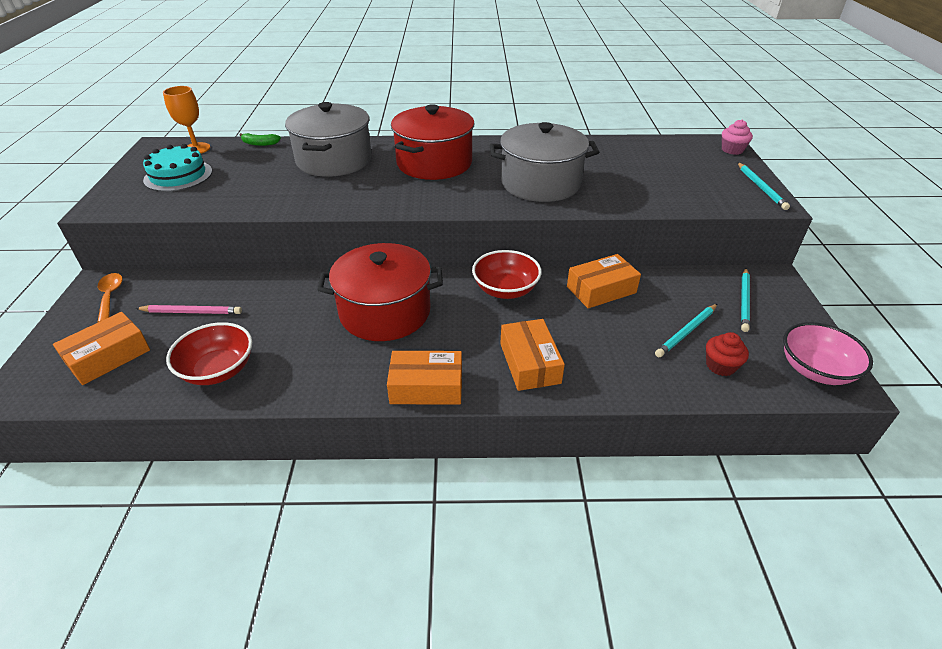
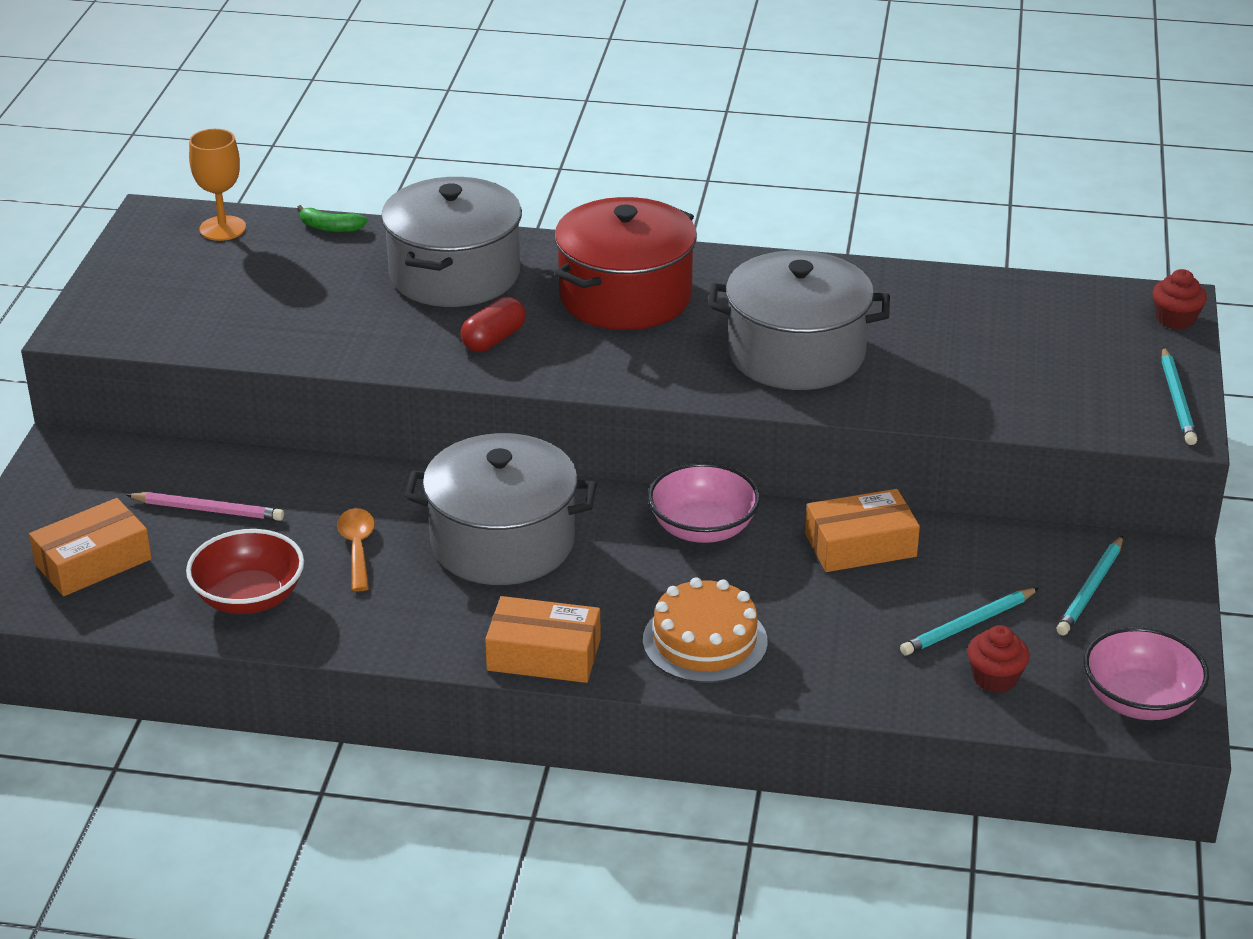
camera: 10 degrees right, 5 degrees down
orange spoon [97,273,123,323] -> orange spoon moved to [337,508,375,592]
turquoise cake [143,144,212,192] -> none
red pot [318,243,443,341] -> grey pot [404,433,597,585]
red bowl [472,250,542,299] -> pink bowl [648,462,760,543]
orange box [500,319,565,391] -> orange cake [643,577,768,683]
pink cupcake [722,119,753,155] -> red cupcake [1152,269,1207,330]
none -> red capsule [461,297,526,352]

